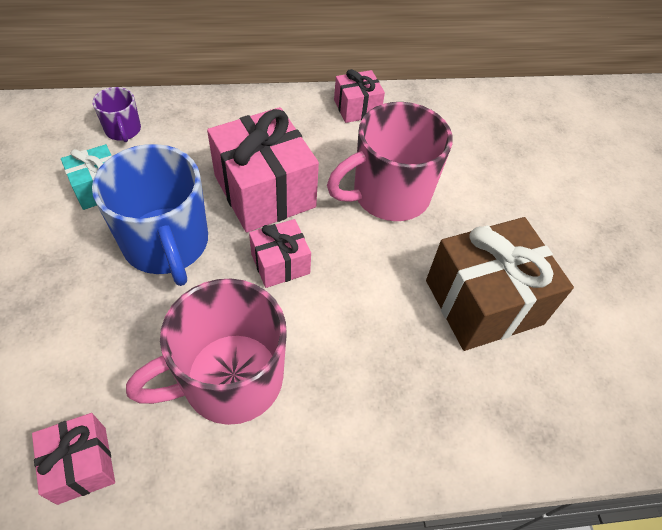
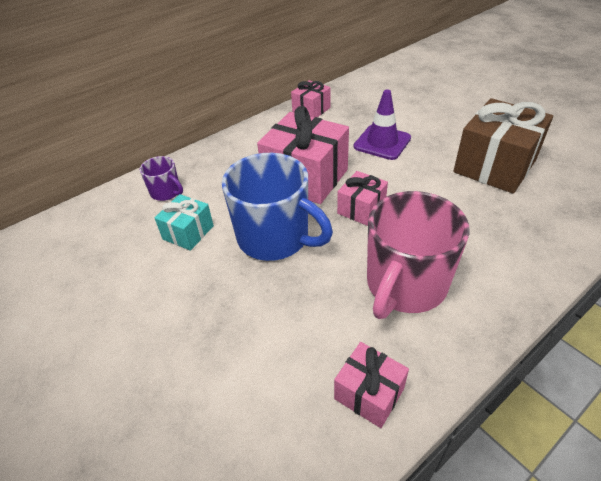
camera: 25 degrees left, 10 degrees down
pink mug [327,102,453,221] -> purple traffic cone [354,90,411,160]

